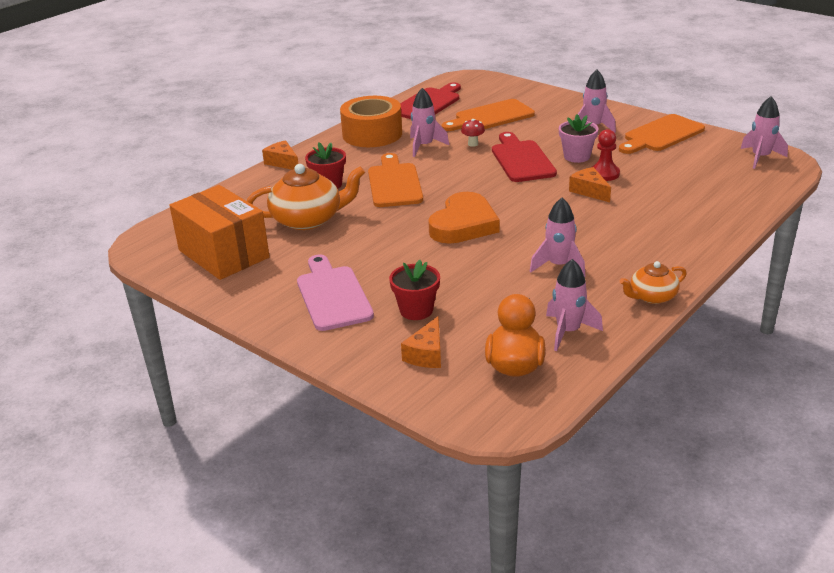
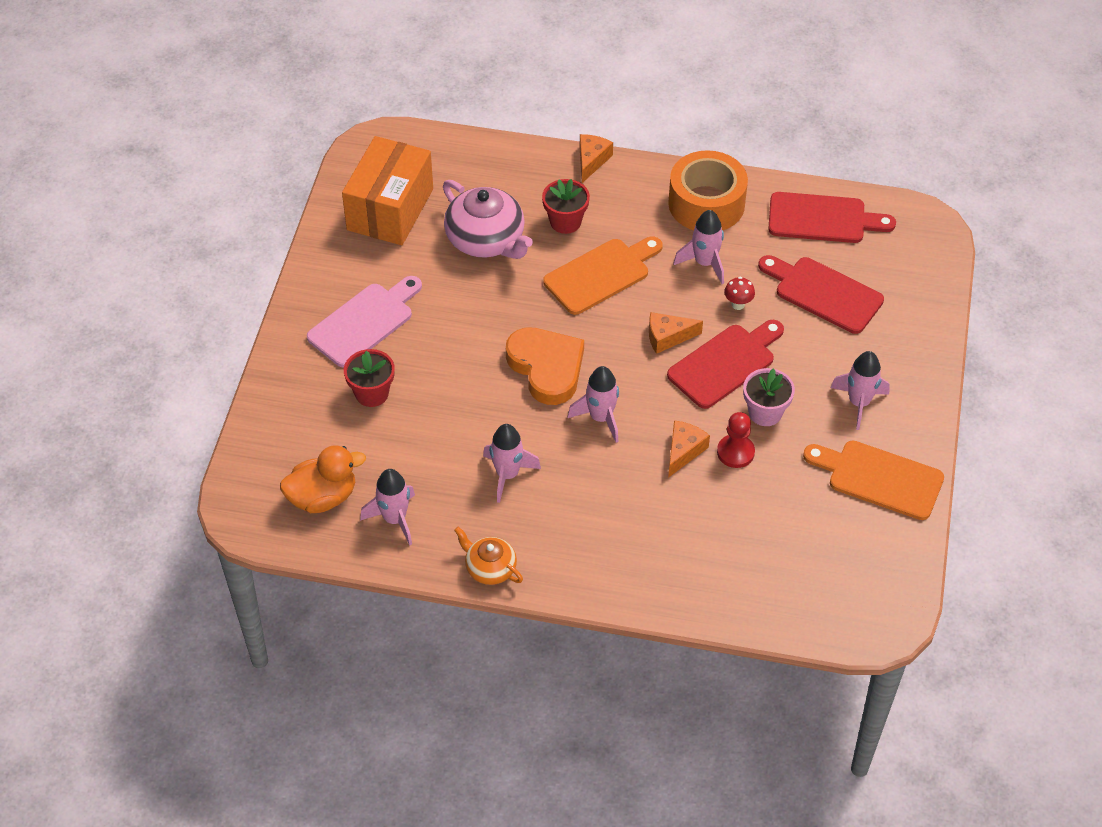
camera: 60 degrees right, 20 degrees up
orange teapot [247,164,365,230] -> pink teapot [443,180,533,259]
orange cheese [401,316,441,368] -> orange cheese moved to [649,312,703,354]
orange heart [428,192,500,244] -> orange heart turned 120 degrees counterclockwise [506,327,584,405]
orange cutting board [442,99,535,131] -> red cutting board [758,255,884,334]
pink rocket [741,96,788,169] -> pink rocket moved to [568,366,619,443]

